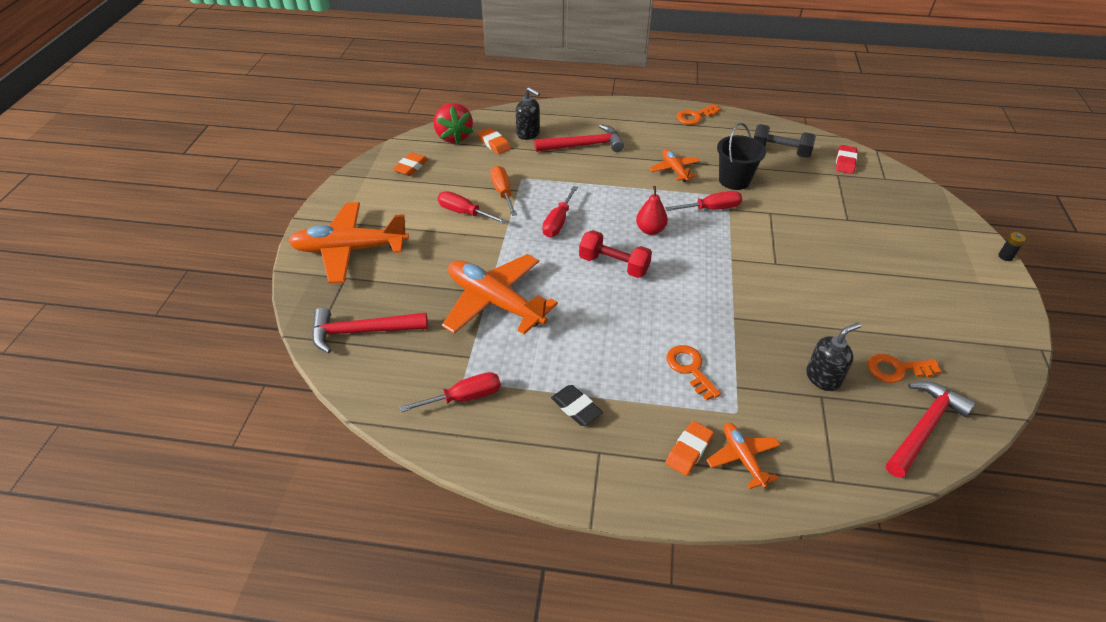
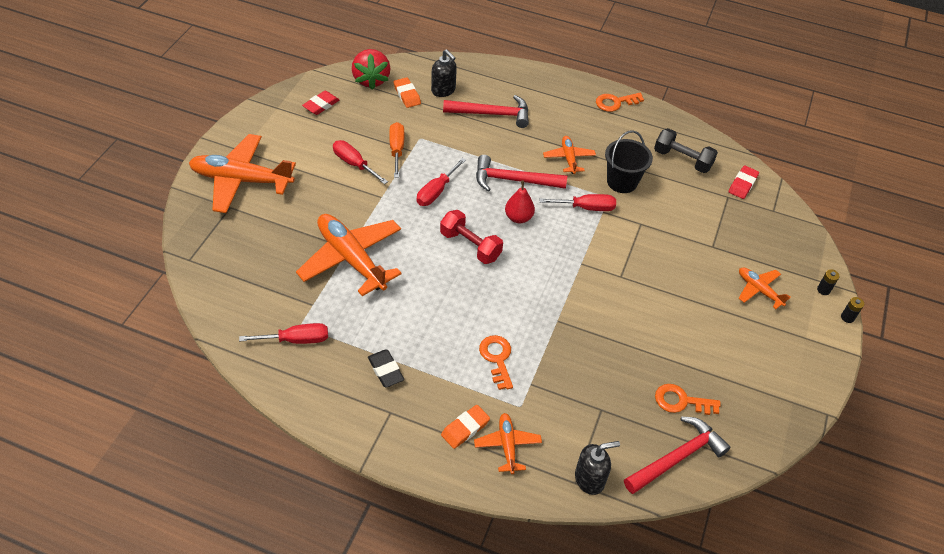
camera: 10 degrees right, 5 degrees up
red hammer [312,308,428,353] -> red hammer moved to [476,155,567,192]
orange eraser [393,152,428,176] -> red eraser [302,91,339,115]
black soap dispenser [806,322,861,391] -> black soap dispenser moved to [575,441,620,495]
none -> orange plane [739,267,791,309]
none -> black battery [817,269,840,295]

